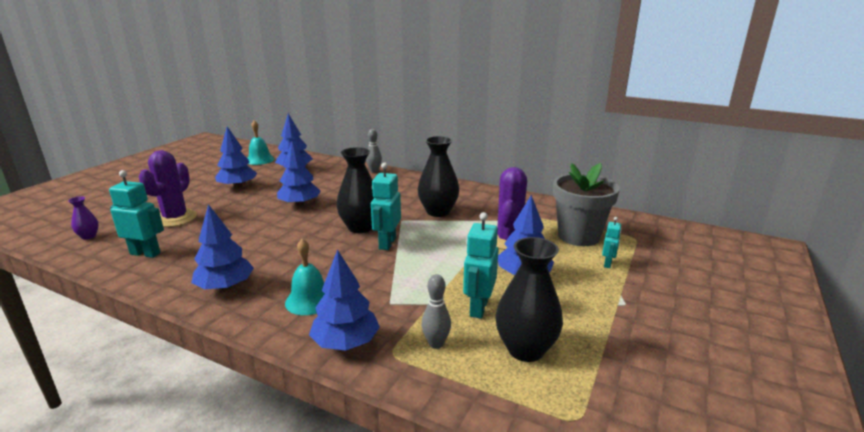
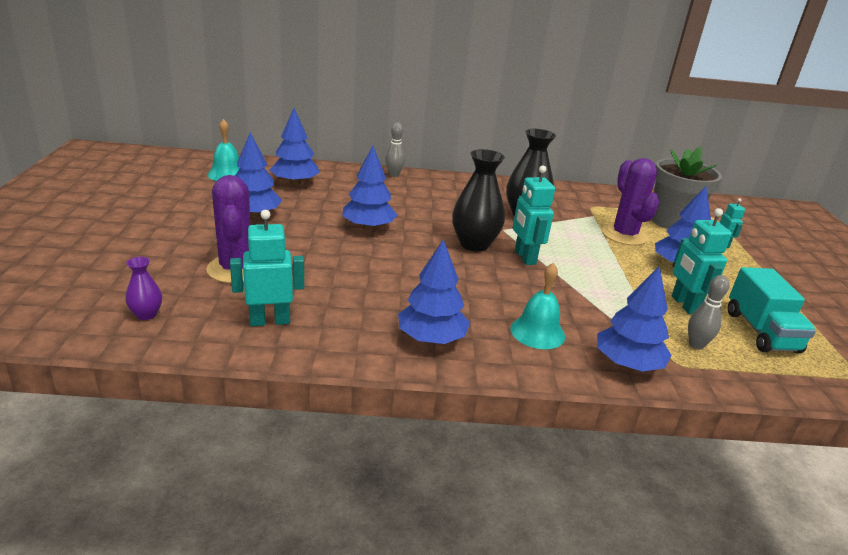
camera: 30 degrees left, 5 degrees up
black vase [495,237,563,362] -> turquoise truck [728,267,816,354]

